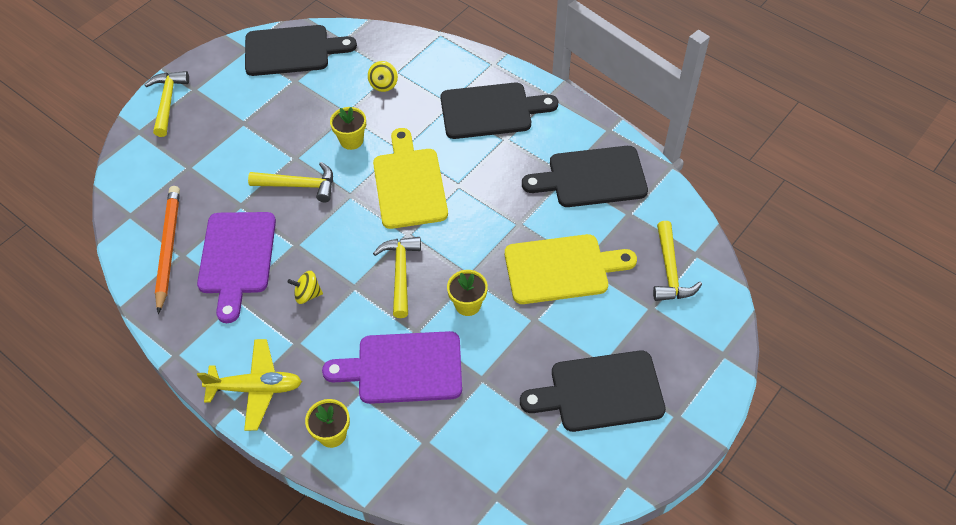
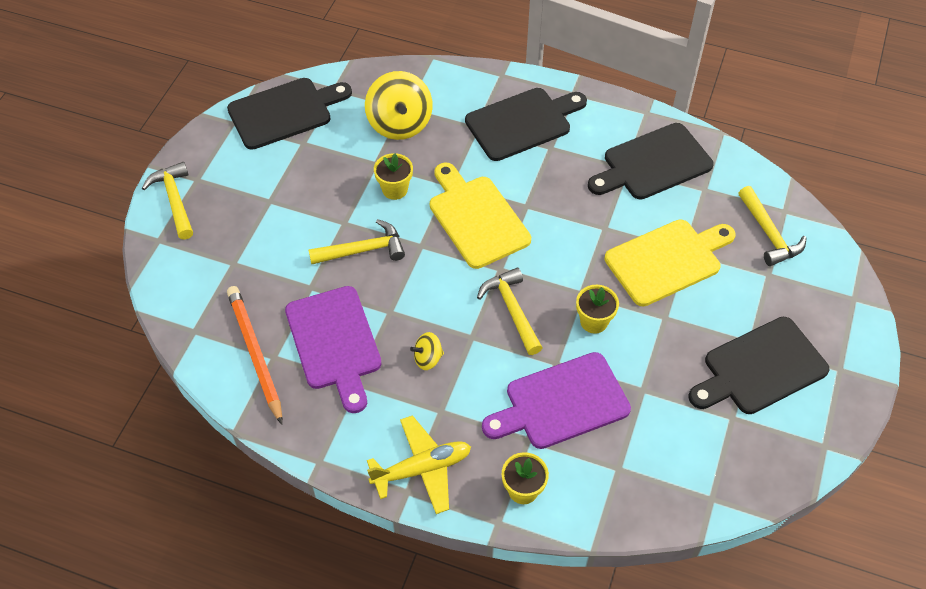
camera: 20 degrees left, 0 degrees up
yellow spinning top [368,61,398,92] -> yellow spinning top [365,71,433,140], size x2.04

